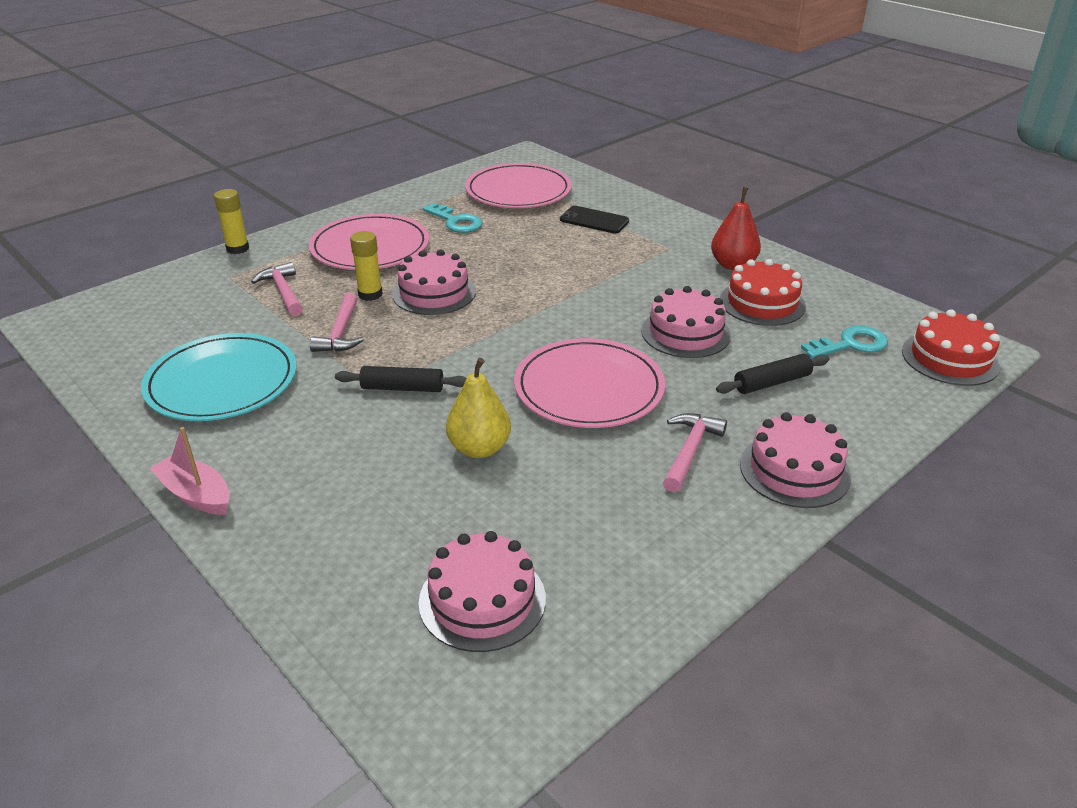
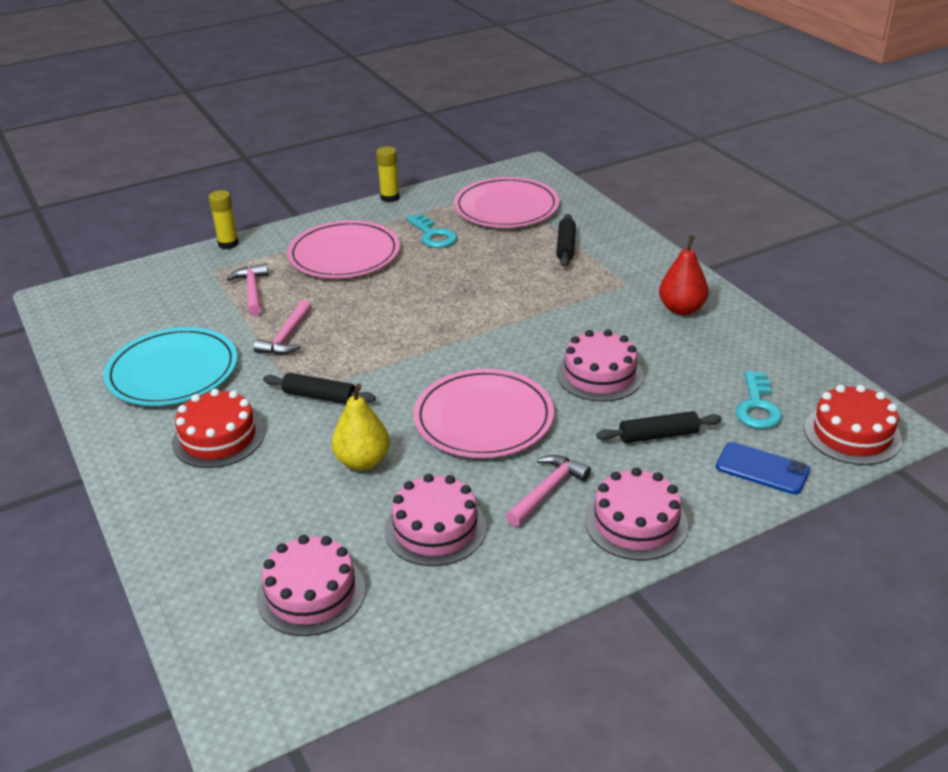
camera: 15 degrees right, 0 degrees up
pink boat [150,427,230,515] -> none
yellow glue stick [350,231,383,301] -> yellow glue stick moved to [376,146,400,202]
pink cake [392,250,476,315] -> pink cake moved to [385,474,487,566]
black phone [560,206,629,234] -> black rolling pin [556,214,576,267]
red cake [720,259,806,326] -> red cake moved to [172,389,265,468]
turquoise key [801,326,888,359] -> turquoise key turned 105 degrees clockwise [735,371,782,429]
none -> blue phone [716,442,810,495]

